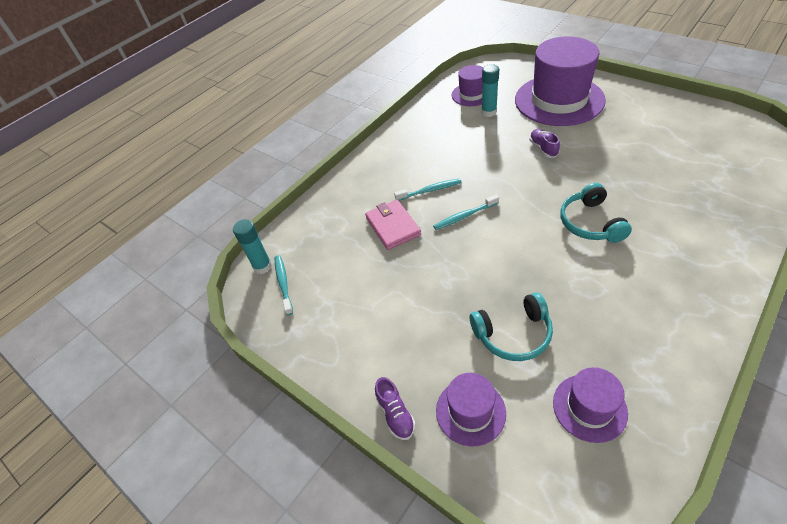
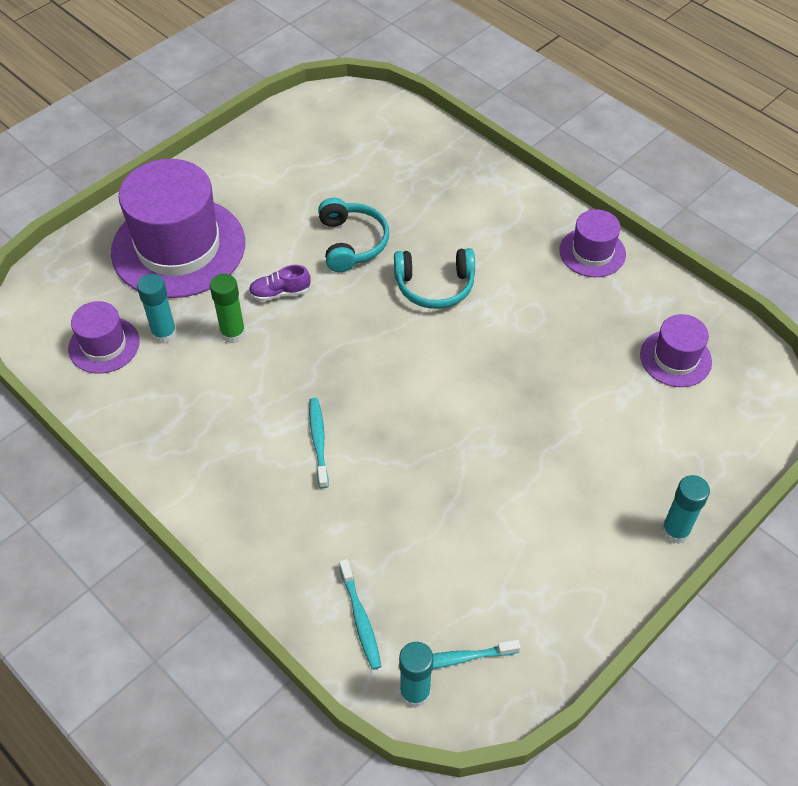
camera: 90 degrees left, 5 degrees up
pink wallet [365,200,421,250] -> none
purple shoe [375,377,415,440] -> turquoise glue stick [661,475,710,544]
turquoise toothbrush [433,195,499,230] -> turquoise toothbrush moved to [339,559,381,670]
purple hat [436,373,506,447] -> purple hat moved to [559,209,626,277]
turquoise headphones [470,292,553,361] -> turquoise headphones moved to [318,198,389,272]
none -> green glue stick [210,274,246,344]

